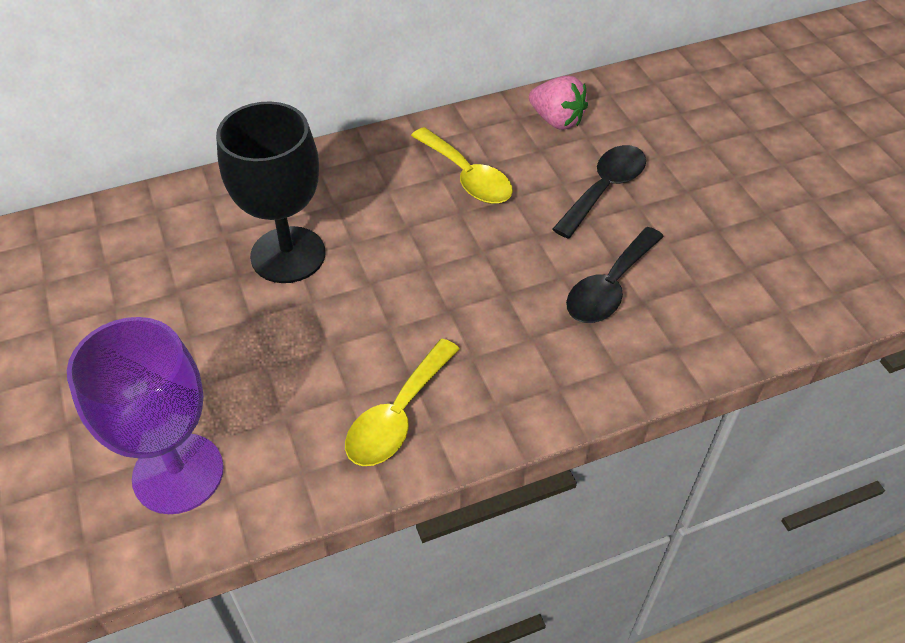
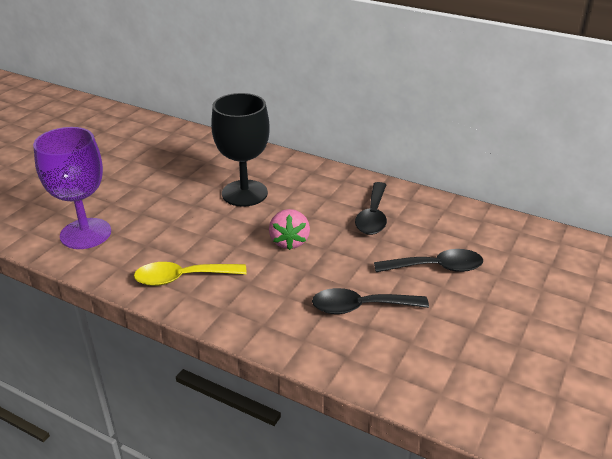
camera: 50 degrees right, 15 degrees down
yellow spoon [411,127,513,204] -> black spoon [355,182,387,235]
pink strawberry [529,76,588,130] -> pink strawberry moved to [269,209,310,250]

